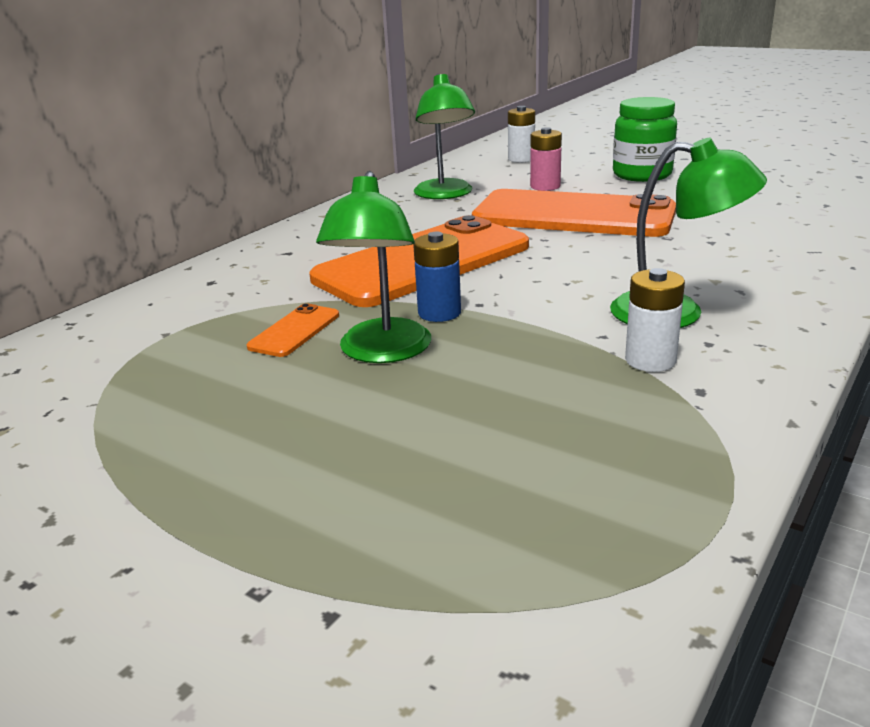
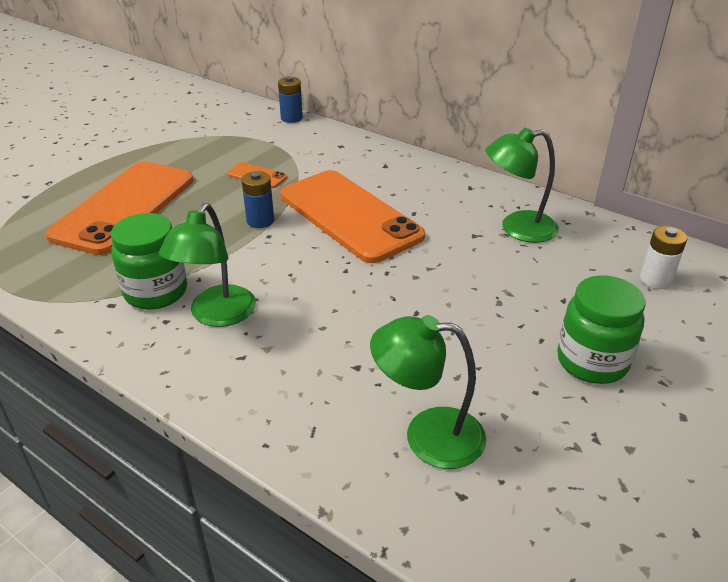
camera: 90 degrees right, 10 degrees up
green lamp [316,171,431,363] -> green lamp moved to [370,315,486,469]
orange phone [472,189,676,237] -> orange phone moved to [45,162,193,255]
pink battery [530,127,562,191] -> none
white battery [625,268,685,372] -> green jar [111,213,187,310]
none -> blue battery [278,76,303,123]

